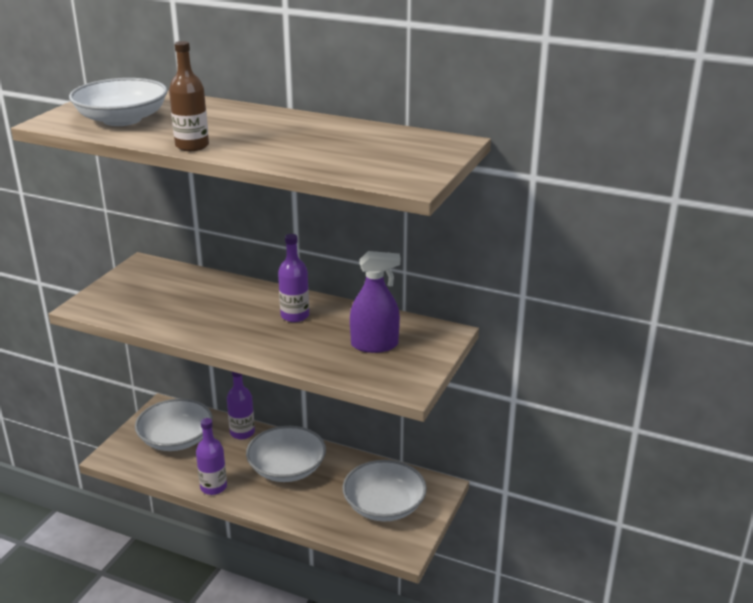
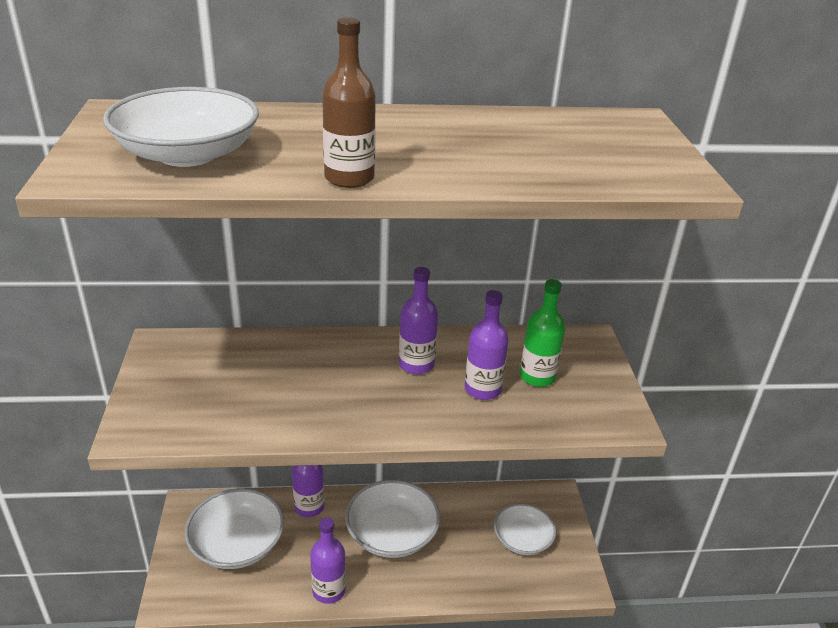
camera: 30 degrees left, 5 degrees up
white bowl [343,460,427,521] -> white bowl [494,504,556,555], size x0.66
purple spray bottle [350,251,400,353] -> green bottle [520,279,565,387]
none -> purple bottle [465,290,509,400]

